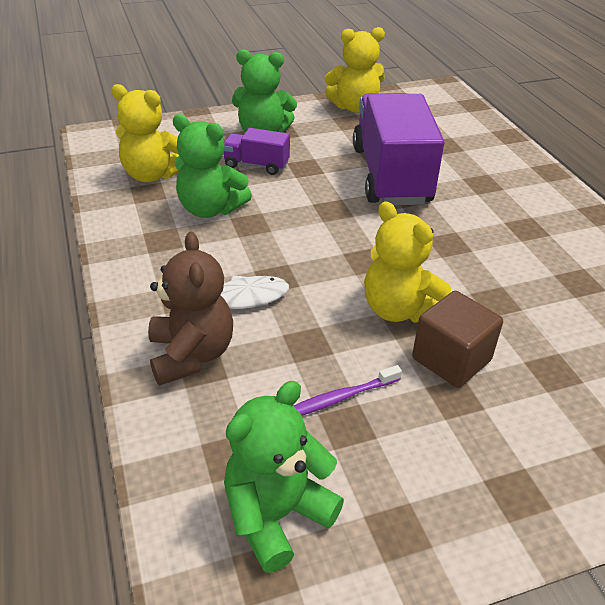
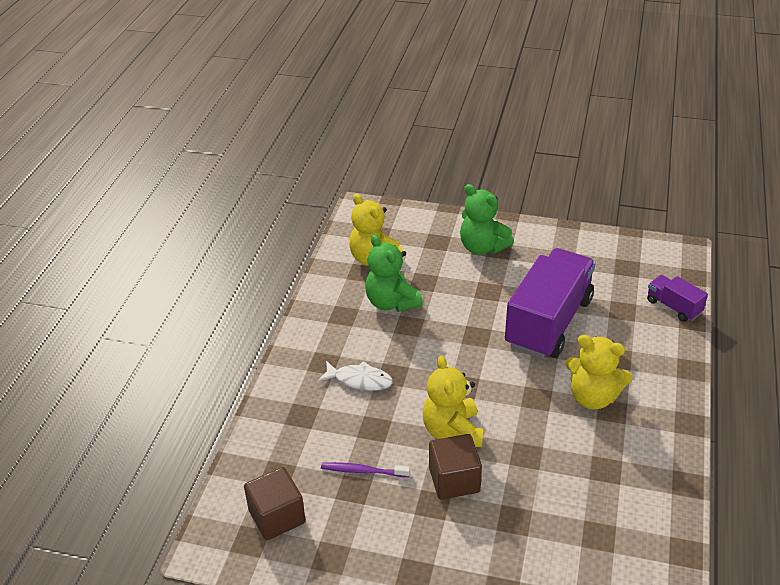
camera: 35 degrees right, 0 degrees up
brown teddy bear [148,232,233,386] -> none
purple truck [224,128,290,175] -> purple truck moved to [647,275,708,322]
green teddy bear [224,381,344,573] -> brown cube [244,467,306,540]
yellow teddy bear [325,27,385,113] -> yellow teddy bear moved to [566,335,633,409]

